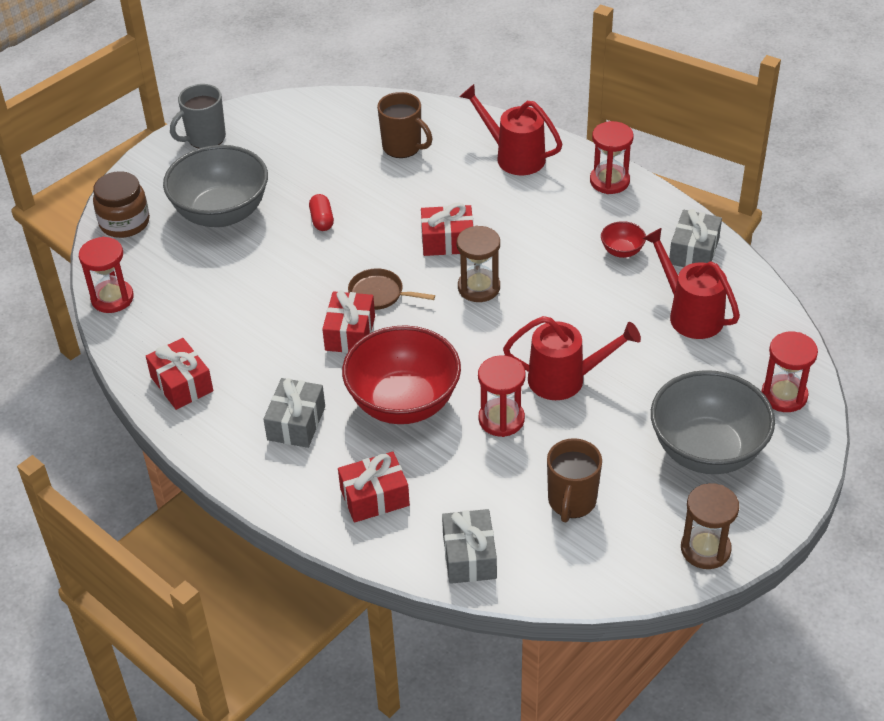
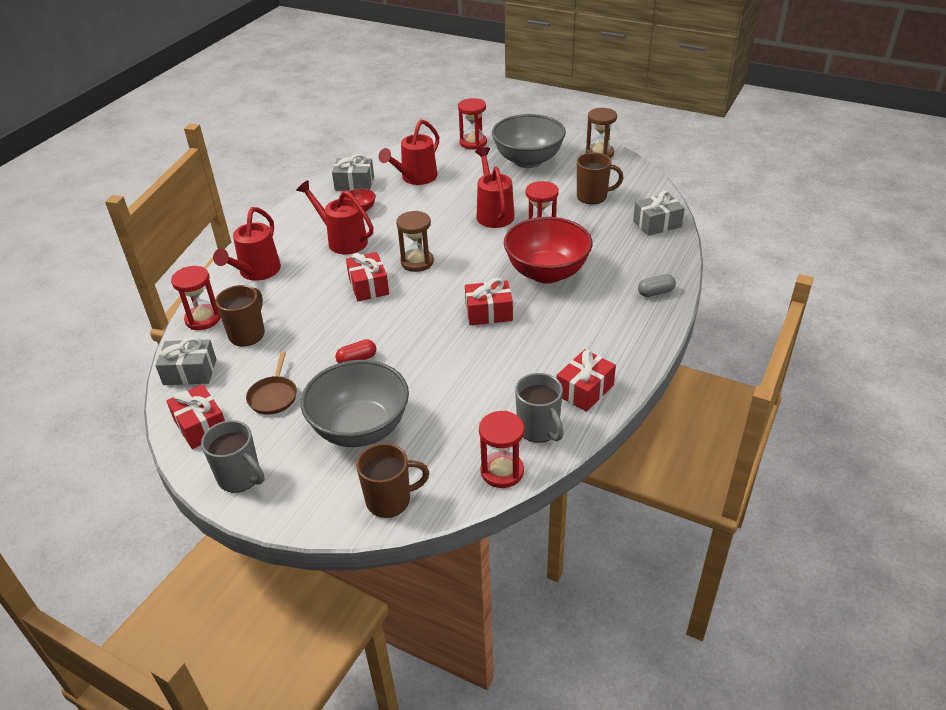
camera: 105 degrees left, 5 degrees down
brown jar [93,171,150,238] -> brown mug [356,443,429,518]
grey gift [264,378,325,448] -> grey gift moved to [155,337,216,385]
red gift [338,452,410,523] -> red gift moved to [167,384,225,449]
brown pan [348,268,435,310] -> brown pan moved to [246,352,297,415]
red hourglass [590,121,634,194] -> red hourglass moved to [171,266,221,330]
none -> red watering can [296,180,373,254]
none -> grey mug [515,373,563,443]
none -> grey capsule [638,274,676,297]

